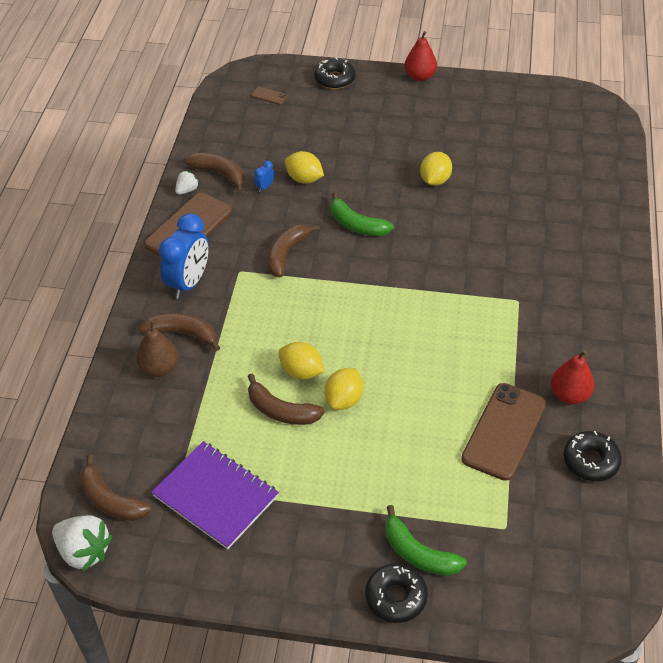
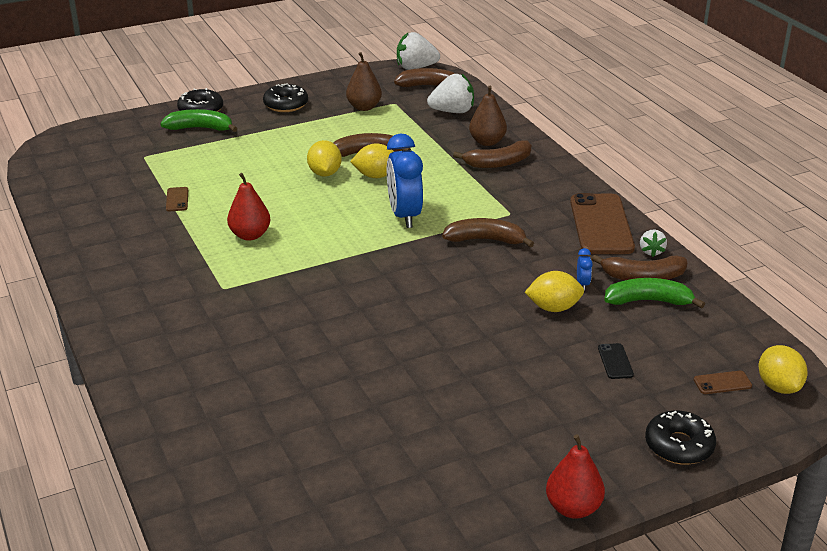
camera: 145 degrees right, 15 degrees down
purple notebook [151,441,279,549] -> brown pear [346,52,382,111]
blue clock [159,213,209,299] -> blue clock moved to [387,134,423,228]
brown banana [267,225,320,278] -> brown banana turned 75 degrees counterclockwise [442,218,534,248]
green banana [331,192,394,236] -> green banana moved to [604,278,705,309]
yellow lemon [420,152,452,186] -> yellow lemon moved to [759,345,808,394]
brown phone [461,383,546,481] -> brown phone [166,187,188,211], size x0.42
red pear [551,350,595,404] -> red pear moved to [227,173,270,241]
black donut [564,431,622,481] -> black donut moved to [263,84,308,112]
none -> white strawberry [427,74,474,113]
none -> black phone [598,343,634,379]

